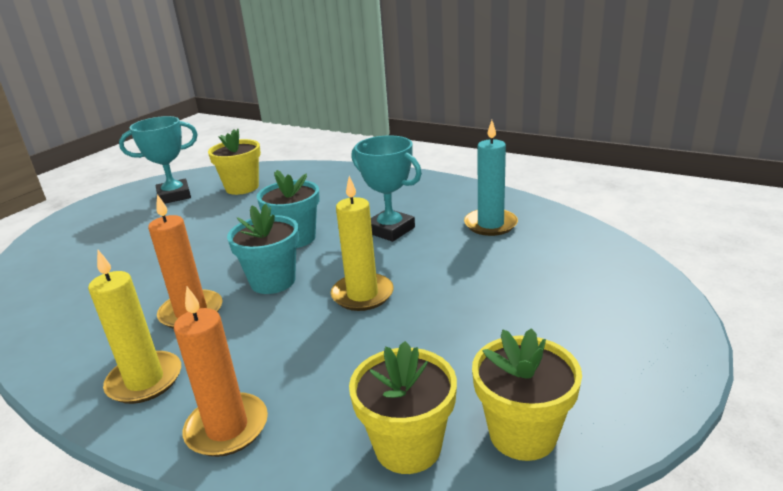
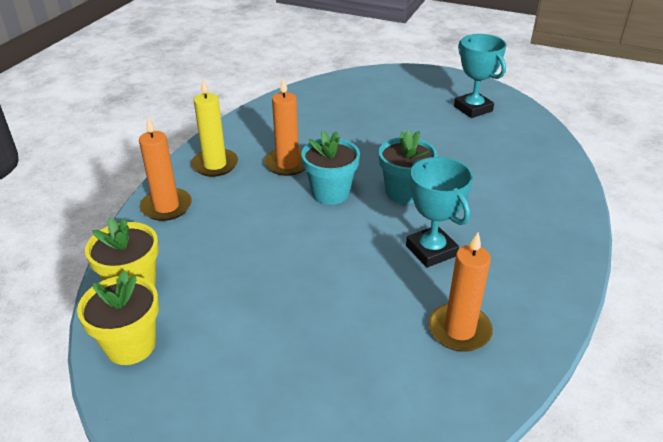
camera: 80 degrees right, 10 degrees up
yellow flower pot [208,129,261,195] -> none
yellow candle [331,176,394,311] -> none
turquoise trophy [352,135,422,242] -> turquoise trophy turned 60 degrees counterclockwise [406,157,473,268]
turquoise candle [464,120,518,236] -> orange candle [428,232,493,352]

